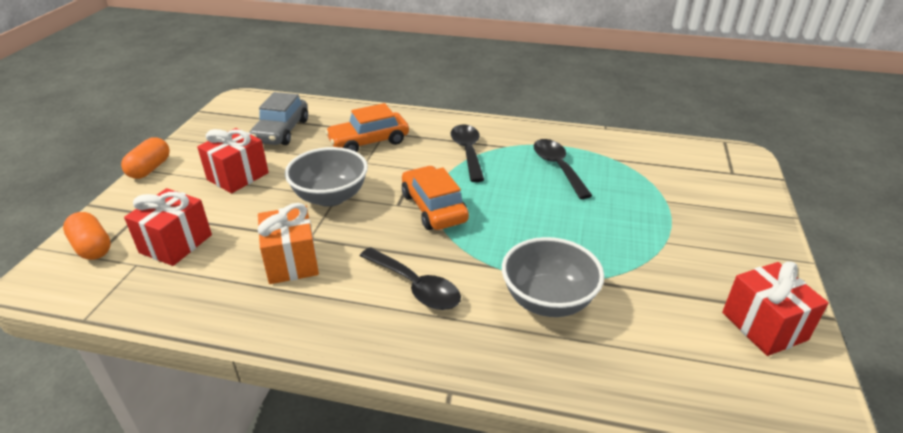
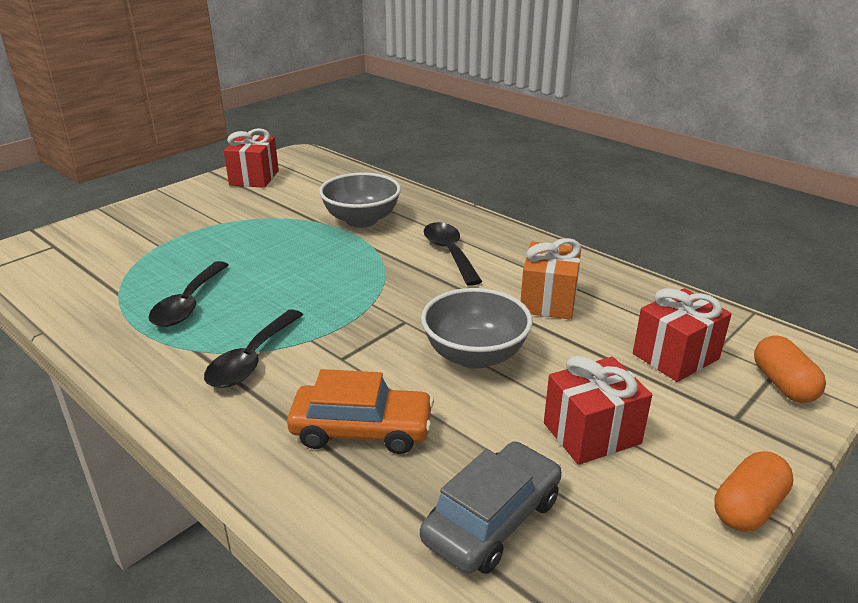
camera: 150 degrees left, 5 degrees down
orange car [402,166,469,230] -> none

